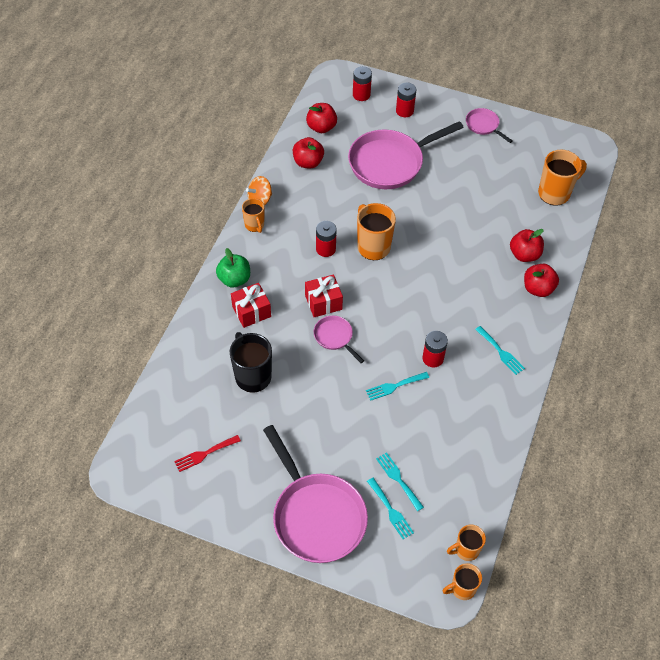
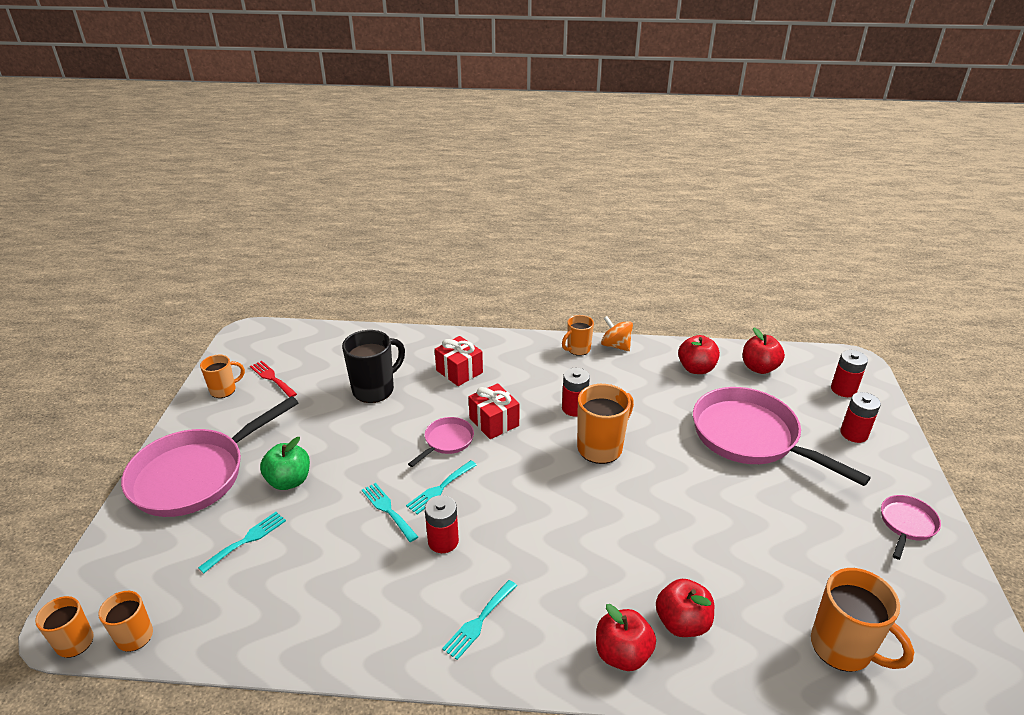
camera: 75 degrees right, 20 degrees down
green apple [216,248,250,288] -> green apple moved to [260,437,310,490]
turquoise fork [367,478,414,539] -> turquoise fork moved to [406,460,477,514]
none -> orange mug [200,355,245,398]

